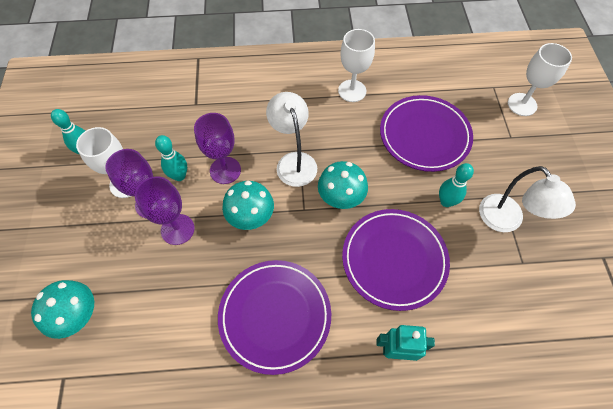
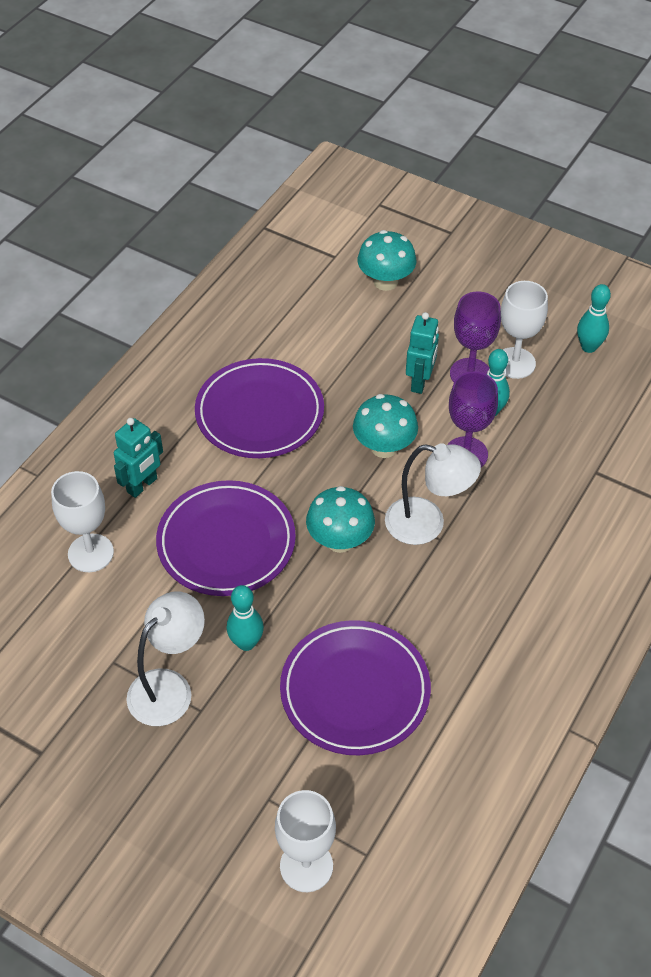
camera: 125 degrees right, 10 degrees down
purple goblet [135,176,195,245] -> turquoise robot [406,312,439,394]
white goblet [338,29,375,102] -> white goblet moved to [51,471,114,572]
white lamp [479,166,576,232] -> white lamp turned 120 degrees clockwise [127,591,205,726]

